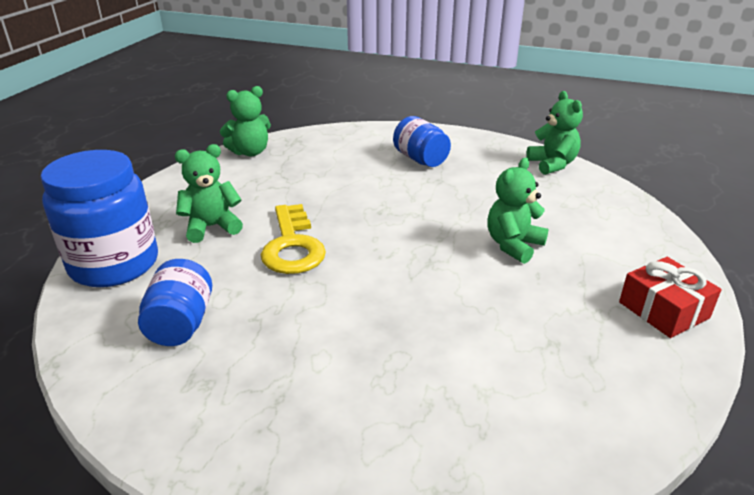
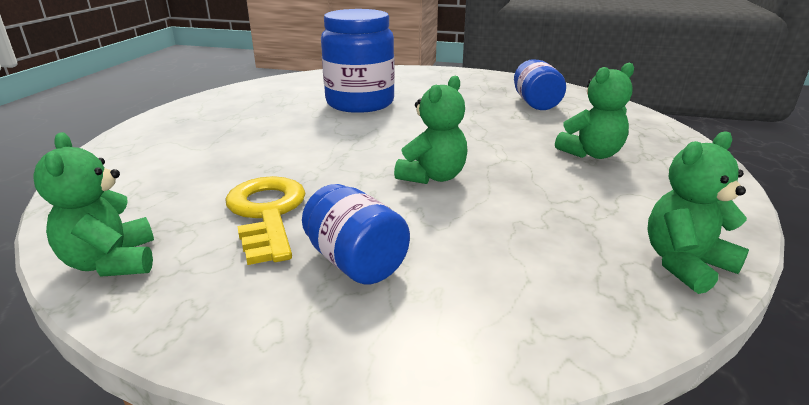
camera: 175 degrees right, 5 degrees down
blue jar [41,150,158,287] -> blue jar moved to [321,9,395,113]
yellow key [261,204,326,274] -> yellow key moved to [225,176,306,265]
green teddy bear [487,158,549,264] -> green teddy bear moved to [394,76,467,184]
red gift [619,257,722,338] -> none

